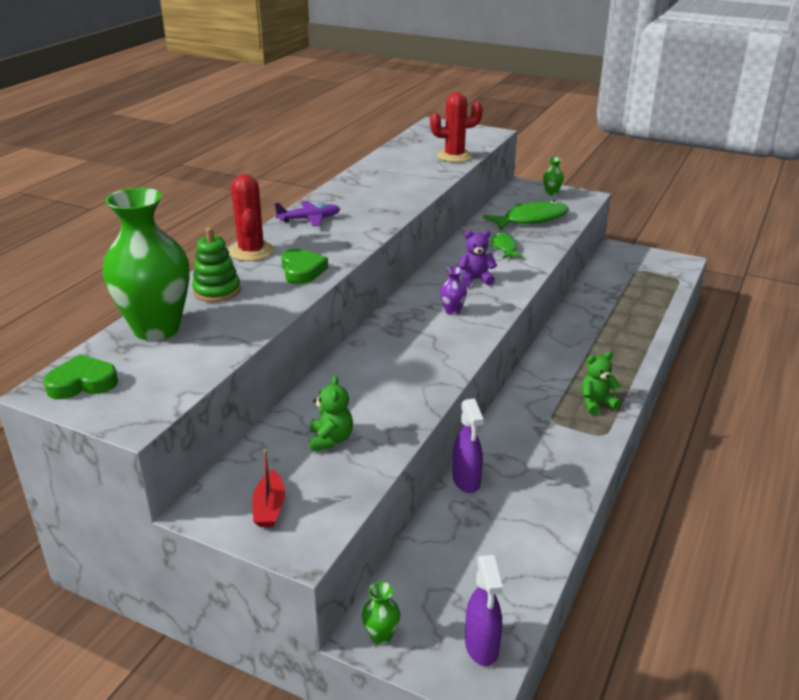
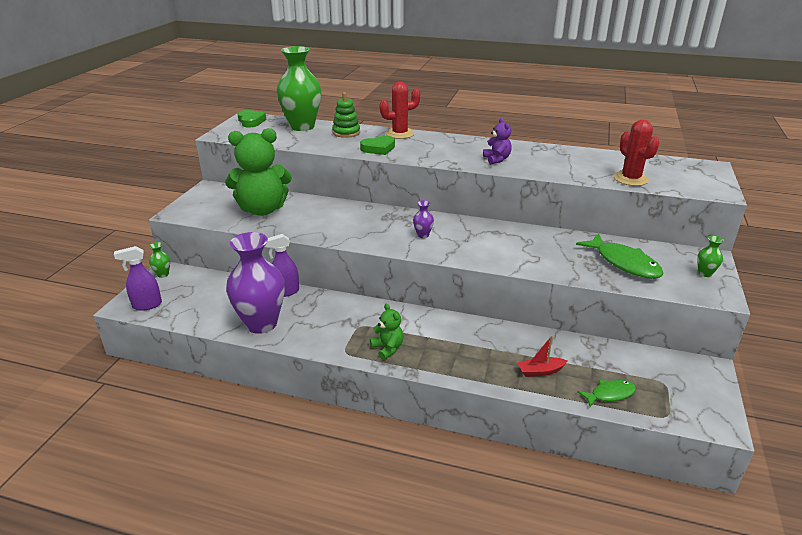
camera: 80 degrees right, 0 degrees up
red boat [252,450,285,527] -> red boat moved to [518,336,567,377]
purple plane [275,201,340,226] -> none
green teddy bear [309,375,353,452] -> green teddy bear [225,128,292,216], size x2.18
purple teddy bear [459,230,497,287] -> purple teddy bear moved to [483,118,511,164]
green fish [490,232,523,258] -> green fish moved to [577,380,636,407]
none -> purple vase [226,232,285,334]

